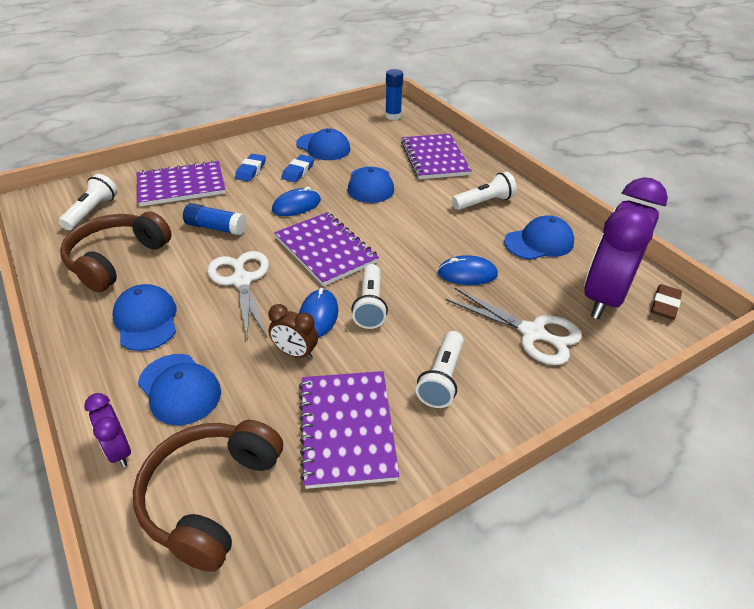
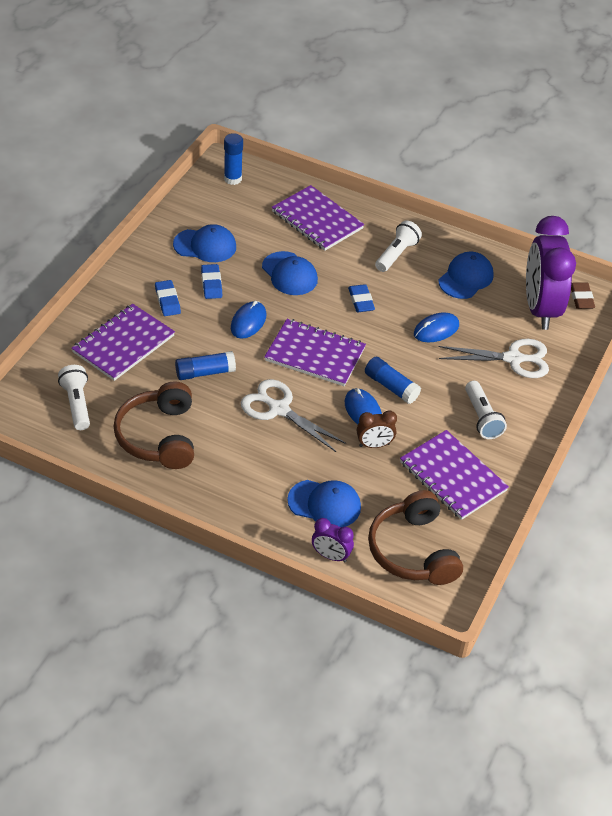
camera: 35 degrees left, 5 degrees up
blue cap [112,284,176,351] -> none
white flashlight [351,264,388,329] -> blue glue stick [365,357,421,404]
none -> blue eraser [348,284,375,312]

